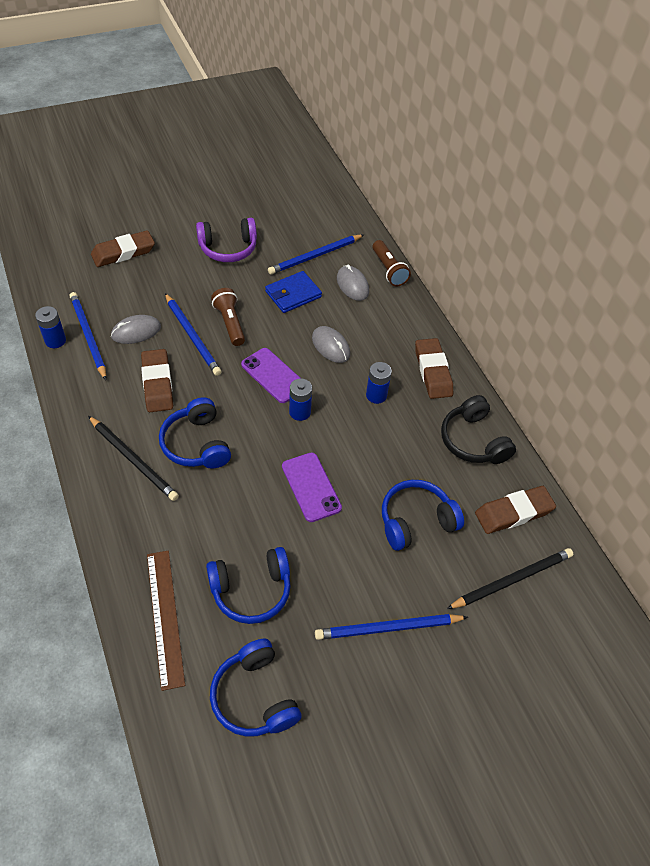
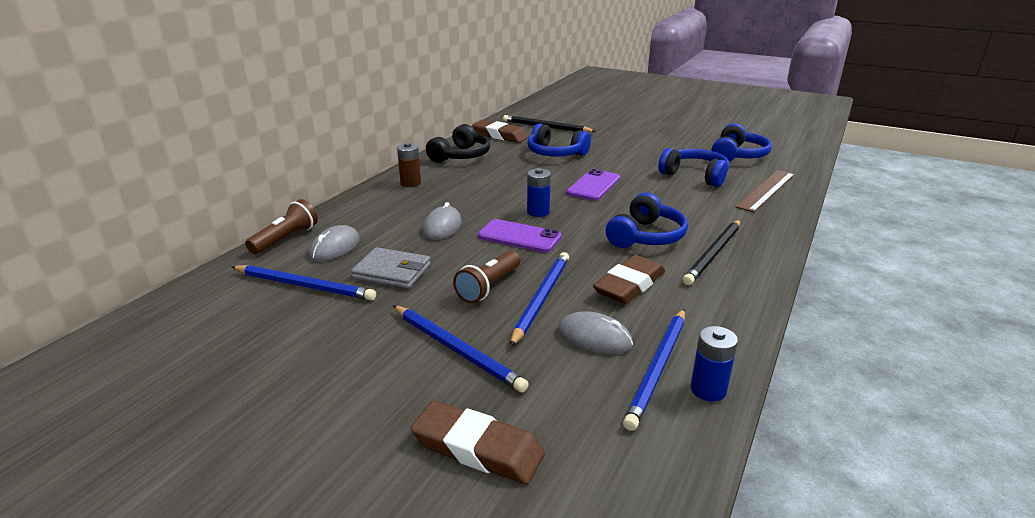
camera: 125 degrees left, 25 degrees down
black pencil [88,416,179,501] -> black pencil turned 150 degrees counterclockwise [683,220,740,285]
purple headphones [196,218,257,262] -> none
purple phone [241,348,301,403] -> purple phone turned 75 degrees counterclockwise [478,219,562,253]
blue wallet [265,271,322,313] -> grey wallet [351,247,431,289]
blue pencil [315,614,468,640] -> blue pencil moved to [393,305,529,393]
blue battery [366,362,392,404] -> none
brown eraser [415,338,453,399] -> brown battery [397,142,421,187]

